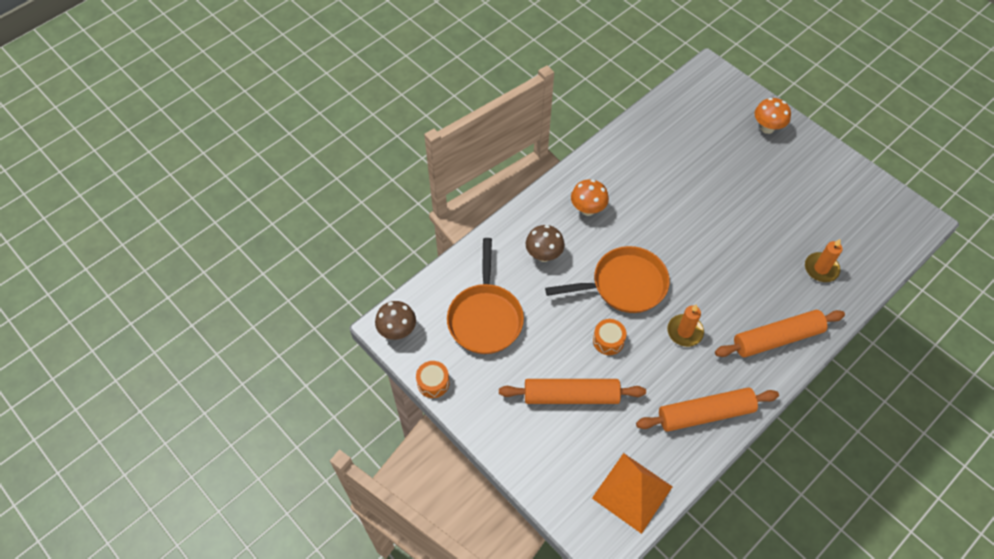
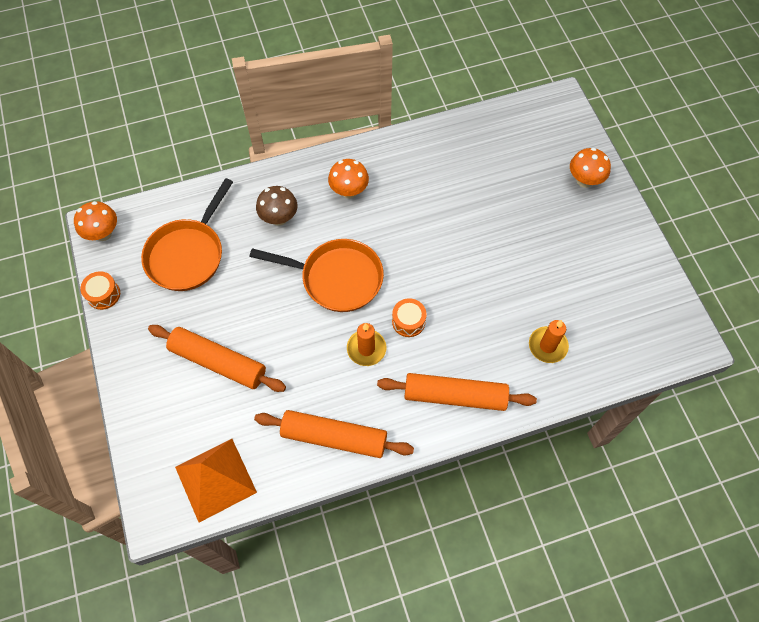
camera: 25 degrees right, 5 degrees up
brown mushroom [375,301,416,340] -> orange mushroom [74,201,117,241]
orange drum [593,319,627,355] -> orange drum moved to [392,298,427,337]

